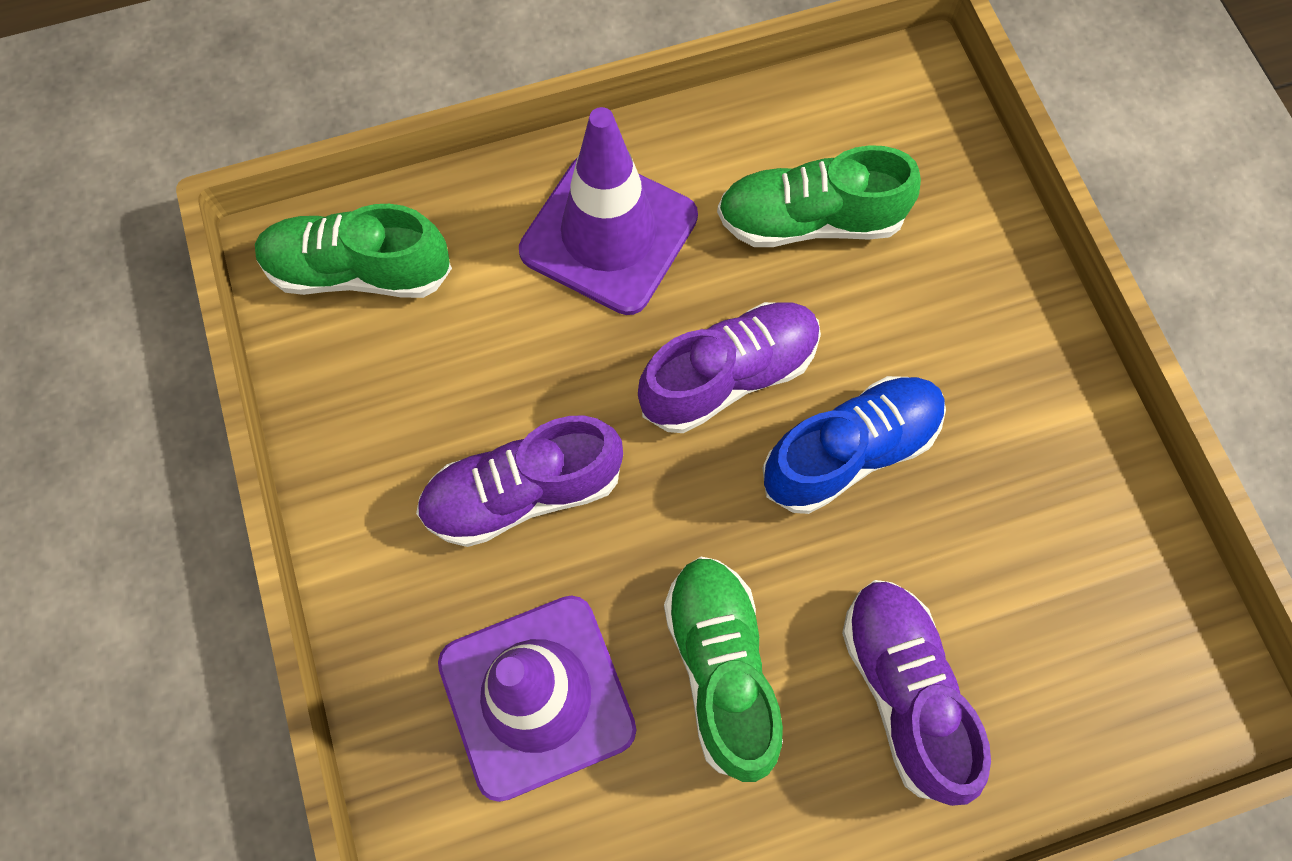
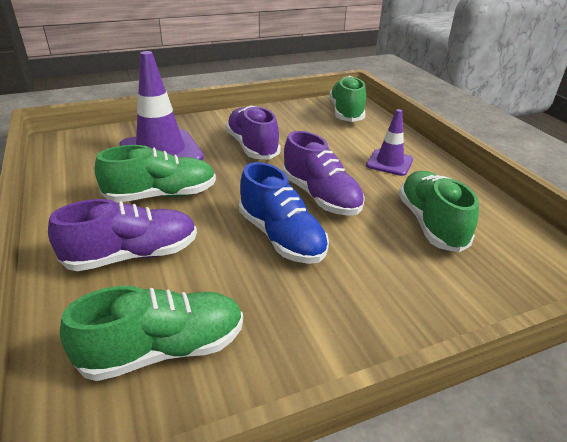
camera: 85 degrees right, 35 degrees down
purple traffic cone [519,107,698,315] -> purple traffic cone [366,109,413,176], size x0.56
none -> green shoe [60,286,243,381]

